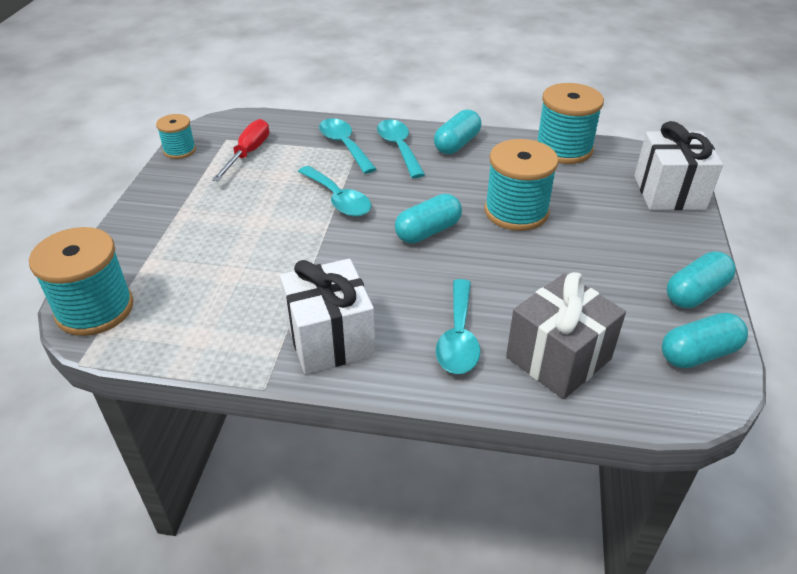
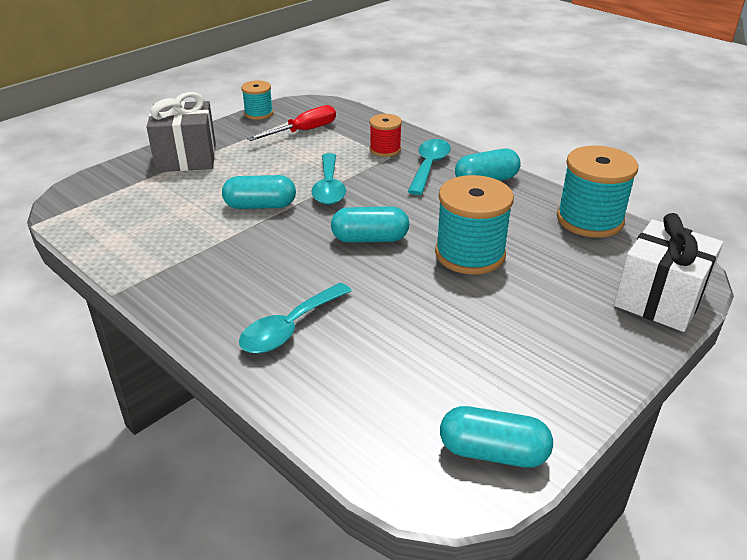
camera: 35 degrees right, 5 degrees down
turquoise spool [29,227,134,336] -> none
white gift [280,259,375,374] -> none
turquoise spoon [319,118,377,174] -> red spool [370,114,402,157]
grey gift [506,272,626,399] -> grey gift moved to [146,92,216,172]
turquoise capsule [666,251,736,308] -> turquoise capsule moved to [222,175,296,209]

